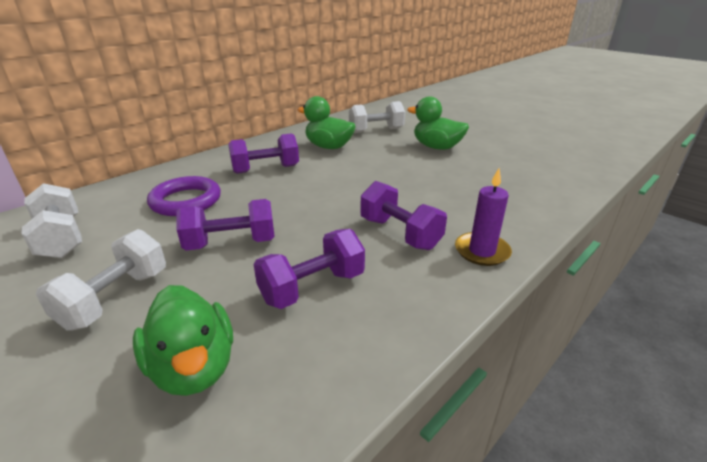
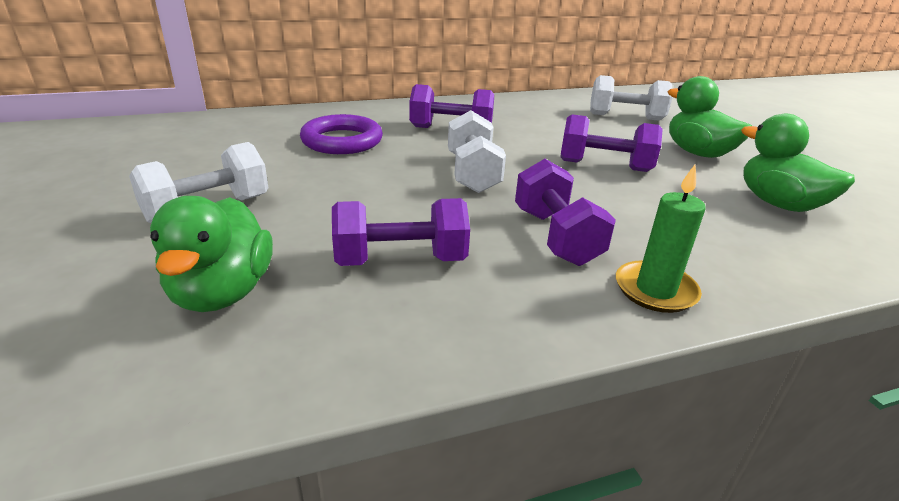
camera: 25 degrees right, 0 degrees up
white dumbbell [21,183,82,258] -> white dumbbell moved to [448,110,506,193]
purple dumbbell [177,199,275,251] -> purple dumbbell moved to [560,114,663,172]
green duck [298,96,356,149] -> green duck moved to [741,113,855,212]
purple candle [455,168,512,266] -> green candle [616,165,706,313]

